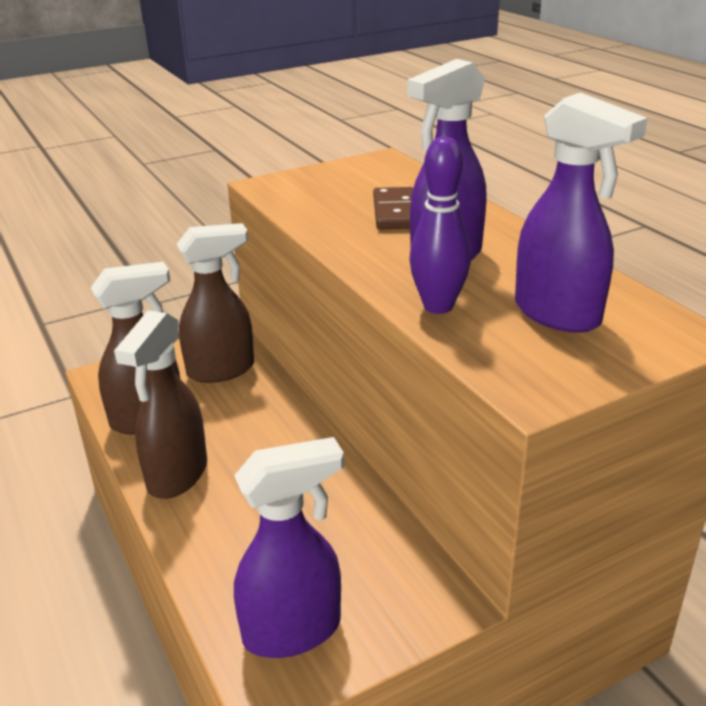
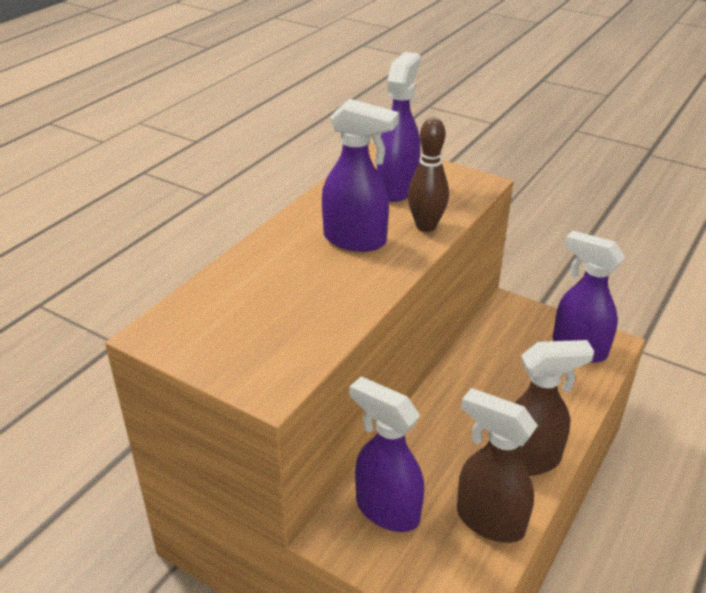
camera: 120 degrees left, 5 degrees up
brown spray bottle [177,223,254,383] -> purple spray bottle [350,377,424,532]
brown domino [373,187,413,229] -> none
purple bowling pin [409,136,471,314] -> brown bowling pin [408,117,449,232]

